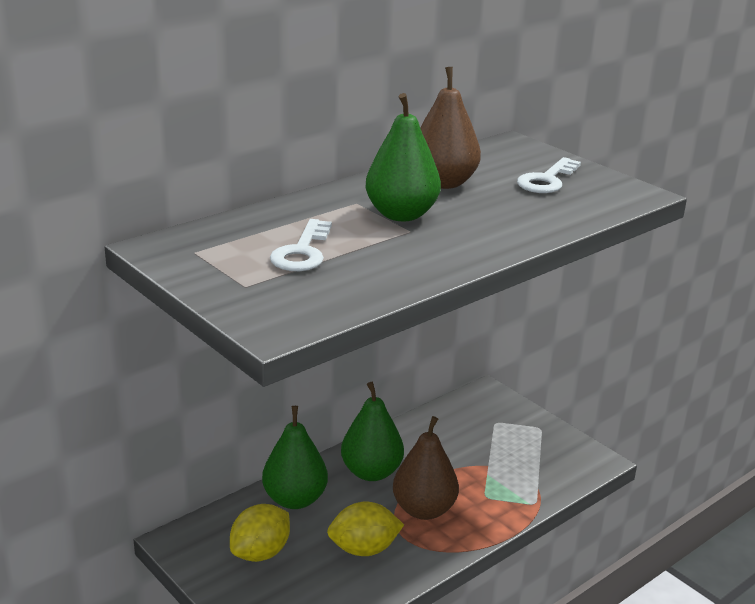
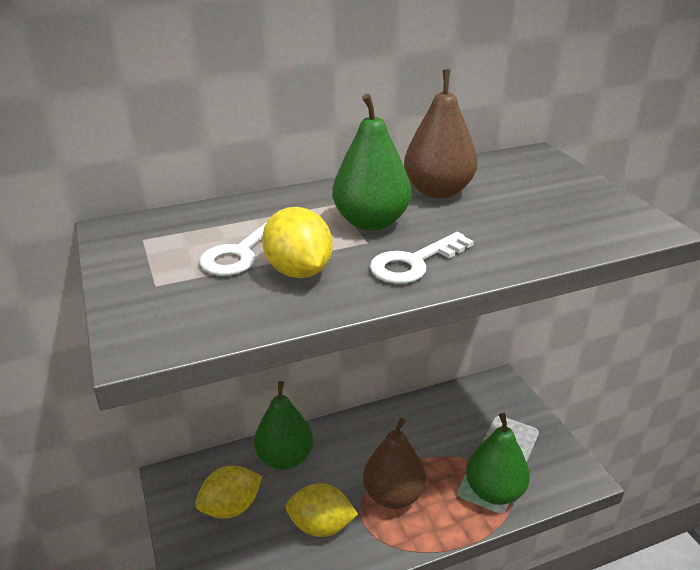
camera: 20 degrees right, 5 degrees up
green pear [341,382,404,481] -> green pear moved to [466,413,530,505]
white key [517,157,581,193] -> white key moved to [370,232,474,284]
none -> yellow lemon [262,207,333,278]

